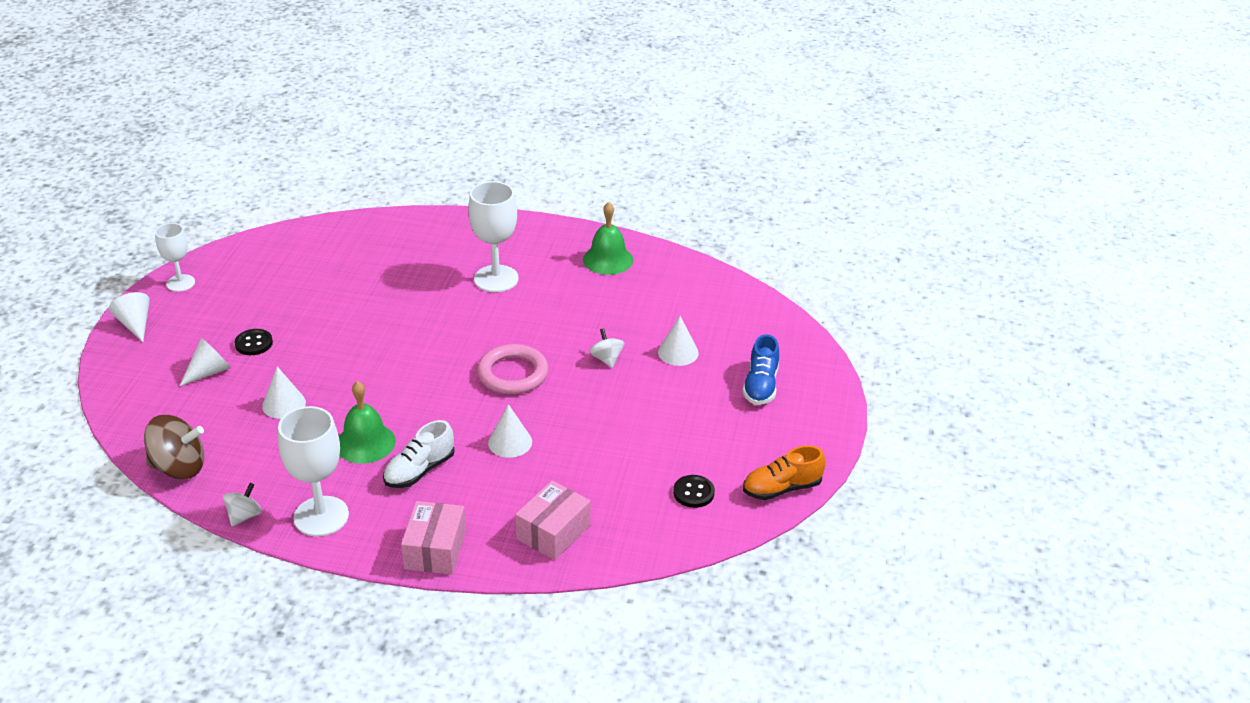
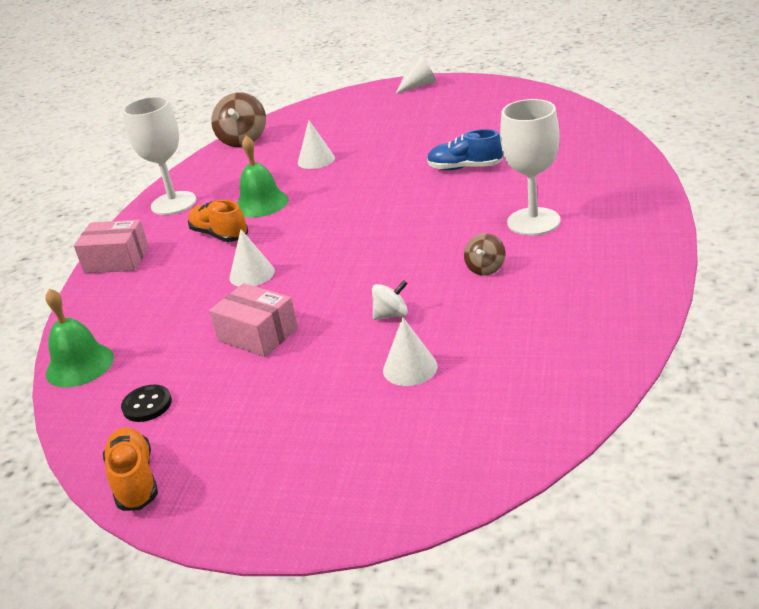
camera: 95 degrees right, 5 degrees down
white goblet [155,223,195,292] -> none
white cone [180,338,231,386] -> none
white spinning top [223,483,262,526] -> none
black button [235,329,273,355] -> none
white shoe [383,420,455,488] -> orange shoe [188,200,248,242]
pink ring [477,344,549,394] -> none
pink box [515,480,591,560] -> pink box moved to [209,283,298,357]
green bell [583,202,633,275] -> green bell moved to [45,288,114,387]
blue shoe [742,334,779,405] -> blue shoe moved to [427,129,503,170]
none -> brown spinning top [464,233,505,276]

